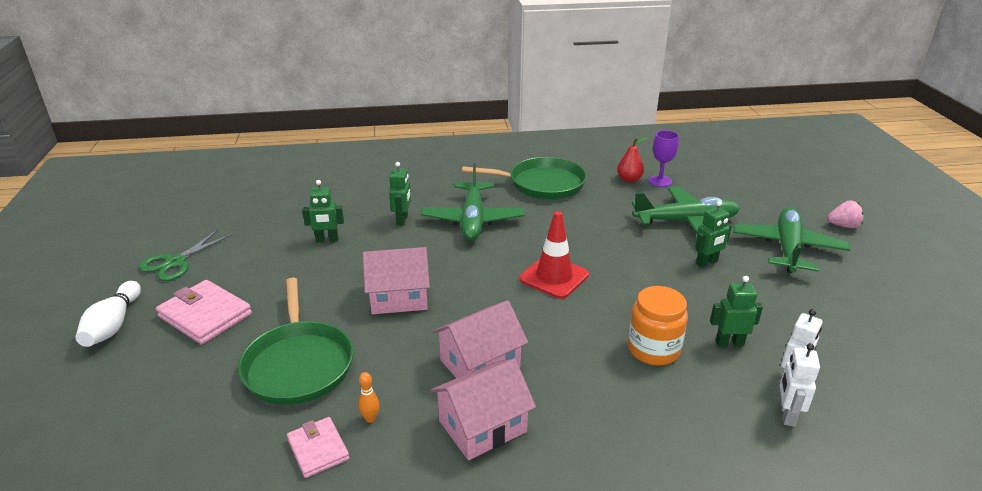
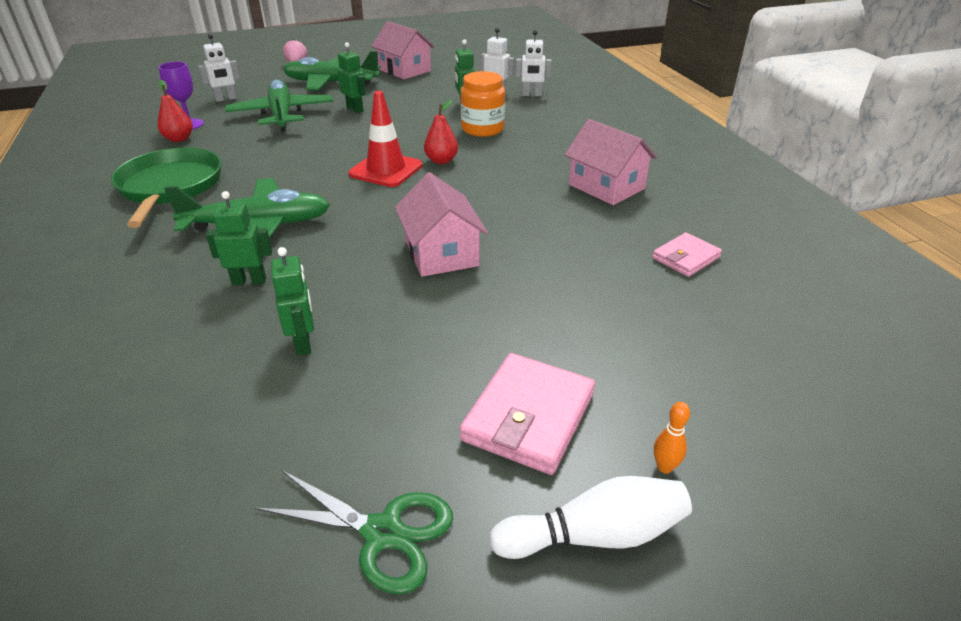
camera: 100 degrees left, 5 degrees up
green pan [238,278,353,405] -> none
orange bowling pin [358,372,380,423] -> orange bowling pin moved to [654,402,690,473]
pink house [432,300,528,378] -> pink house moved to [372,21,435,79]
none -> white robot [199,34,240,102]
none -> red pear [424,99,458,164]

